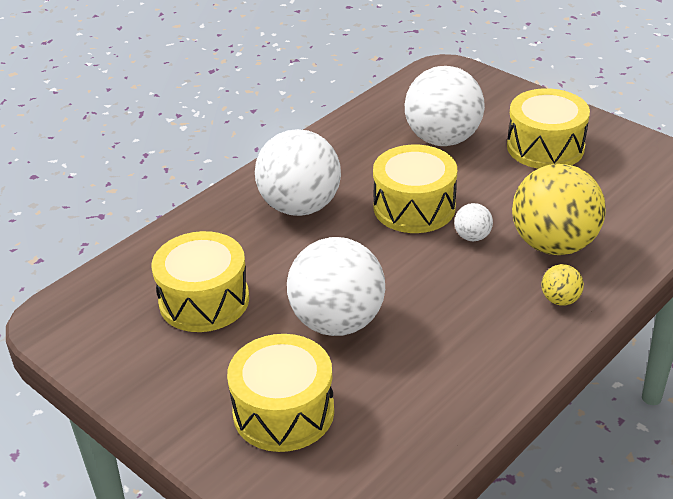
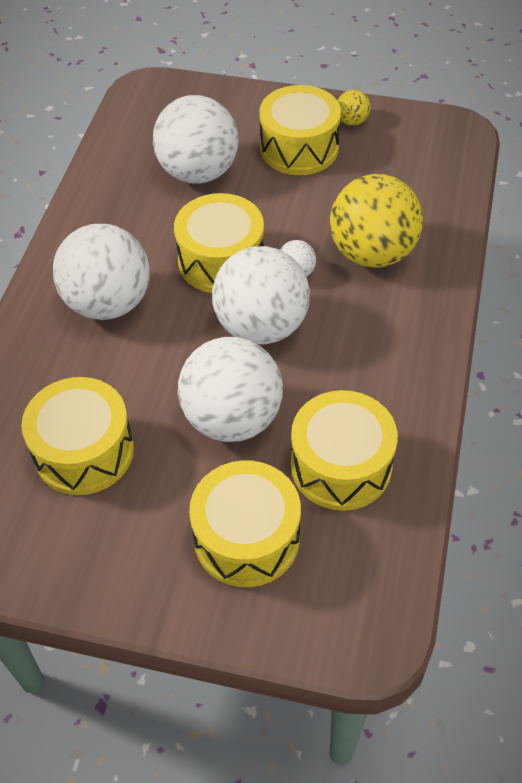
camera: 30 degrees left, 15 degrees up
yellow ball [541,264,584,306] -> yellow ball moved to [337,90,371,126]
none -> white ball [212,246,310,345]
none -> yellow drum [291,390,398,511]

